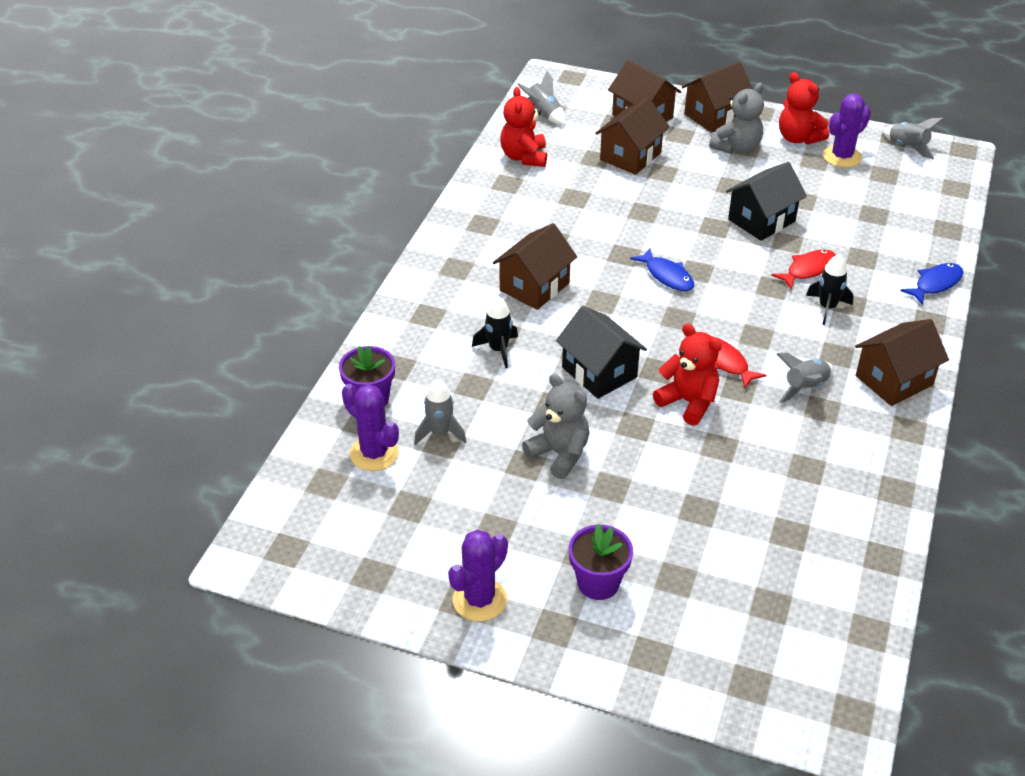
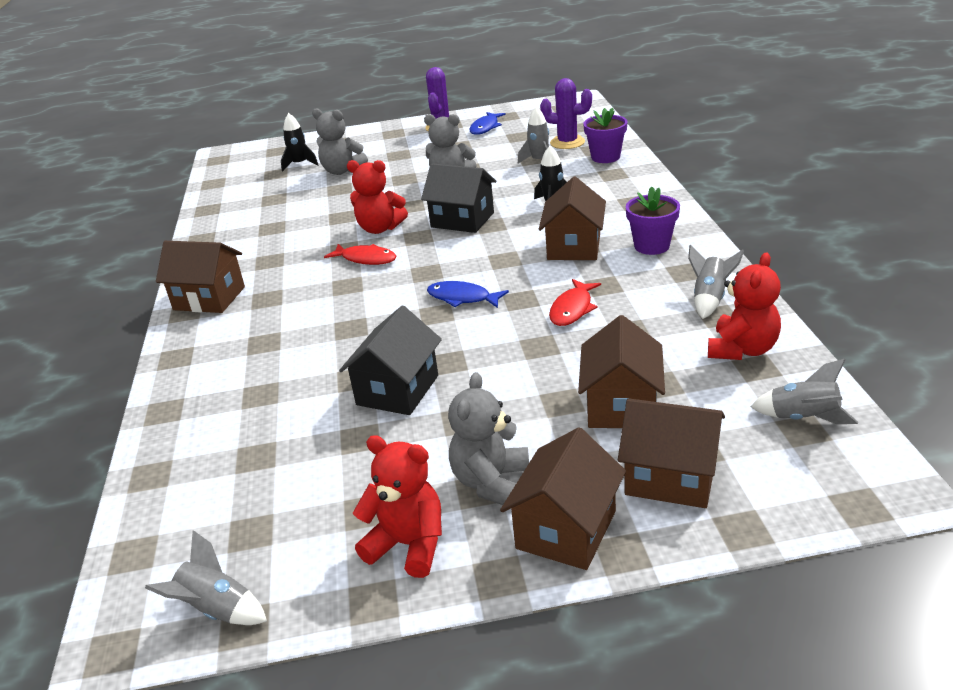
camera: 155 degrees right, 10 degrees down
red teddy bear [500,87,547,167] -> red teddy bear turned 60 degrees clockwise [708,252,781,360]
purple flower pot [569,524,633,600] -> purple flower pot moved to [626,187,680,255]
red fish [771,249,836,289] -> red fish moved to [549,279,601,326]
grey rocket [777,353,833,403] -> grey rocket moved to [688,245,744,319]
black rocket [806,254,854,325] -> black rocket moved to [281,113,318,172]
purple cactus [823,93,871,167] -> none
brown house [855,319,949,406] -> brown house turned 75 degrees clockwise [156,241,245,313]
blue fish [900,263,963,305] -> blue fish moved to [469,112,506,135]
none -> grey teddy bear [312,108,368,175]

